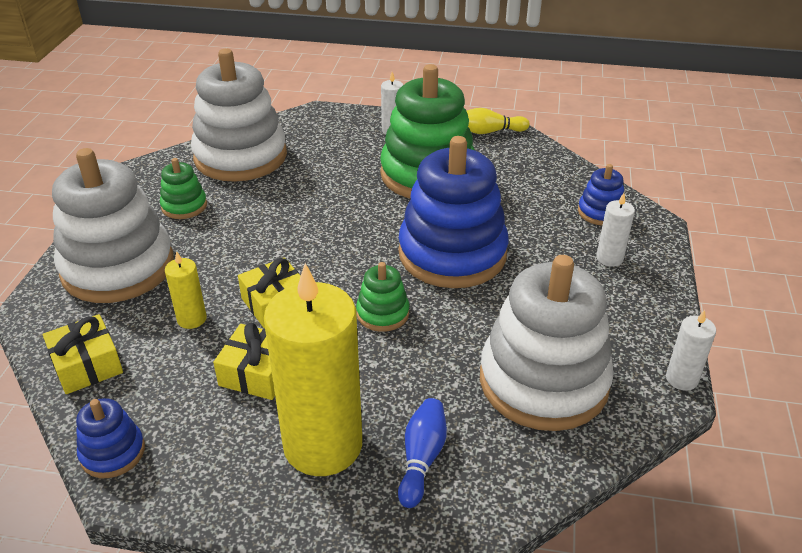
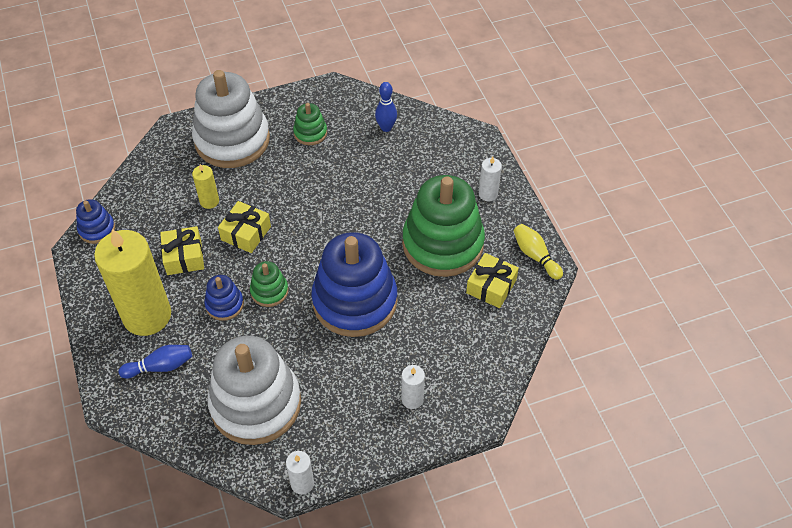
camera: 60 degrees right, 15 degrees up
yellow gift [43,314,123,394] -> yellow gift moved to [466,253,519,308]
white stacking toy [191,49,287,182] -> blue bowling pin [375,82,397,132]
blue stacking toy [578,164,624,225] -> blue stacking toy moved to [204,275,244,321]

